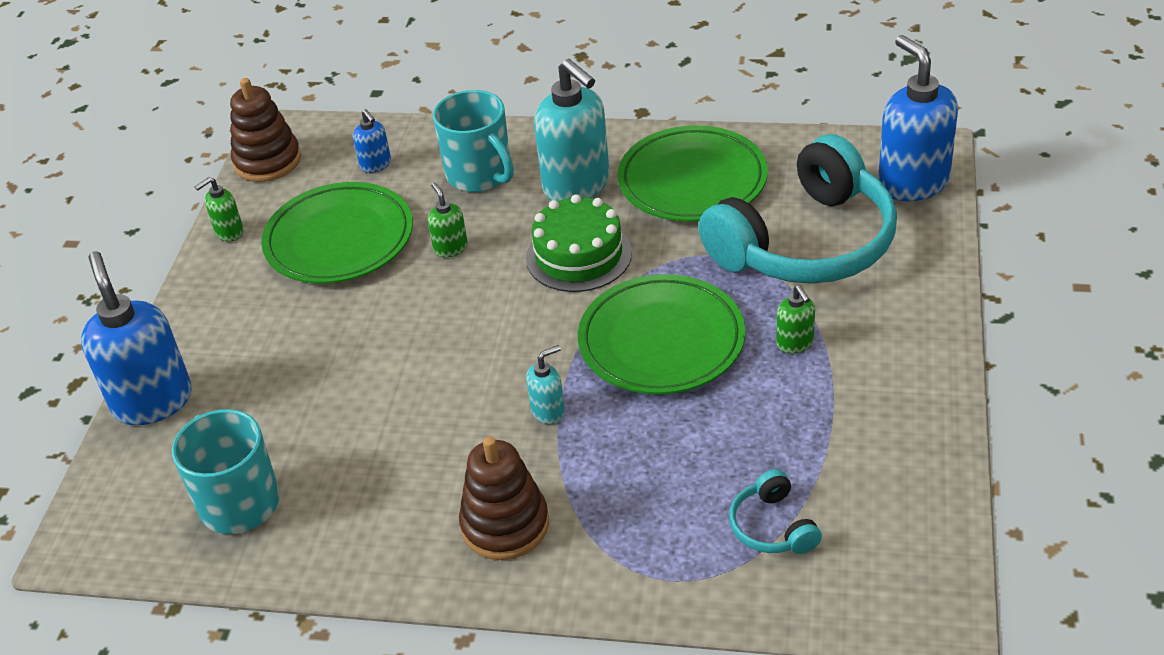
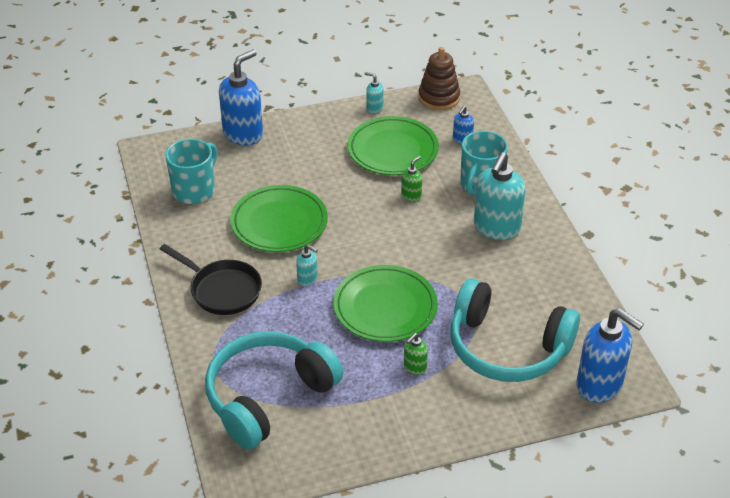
camera: 60 degrees right, 0 degrees up
green soap dispenser [195,177,244,242] -> turquoise soap dispenser [365,72,384,114]
brown stacking toy [459,436,549,560] -> black pan [160,244,262,315]
green cake [526,194,632,292] -> none
green plate [618,125,768,221] -> green plate moved to [230,185,328,252]
turquoise headphones [729,469,822,554] -> turquoise headphones [205,331,343,449], size x2.41
blue soap dispenser [878,35,958,201] -> blue soap dispenser turned 90 degrees clockwise [576,308,644,403]

